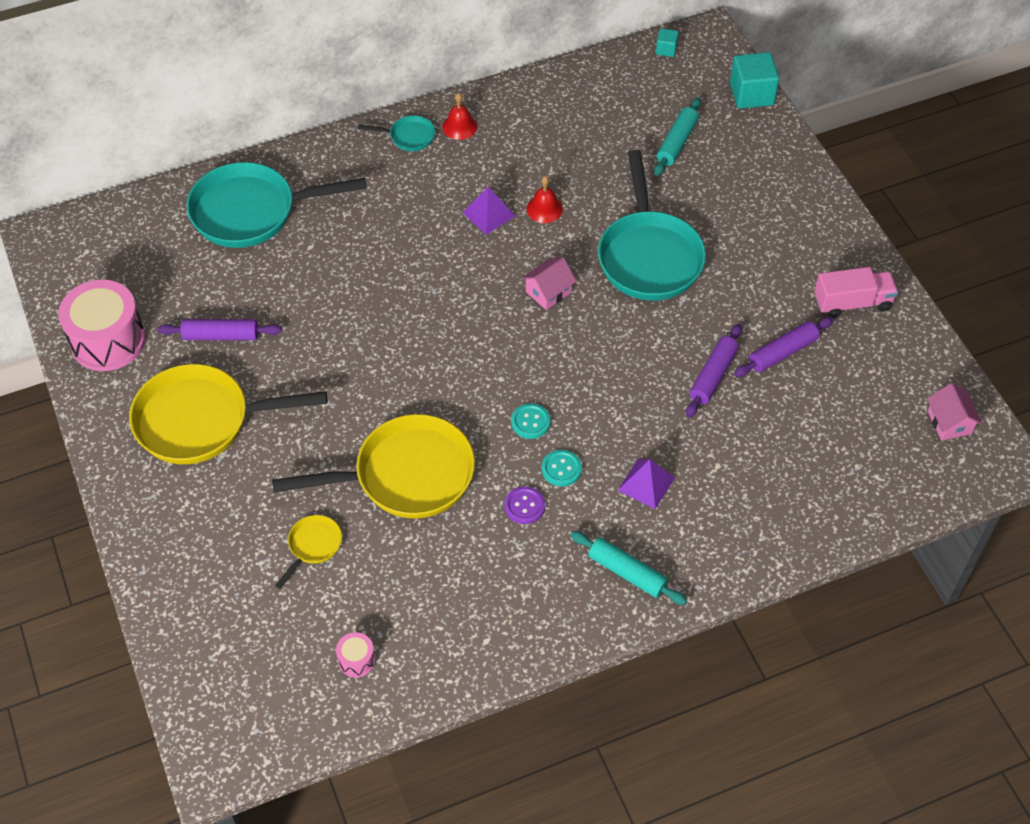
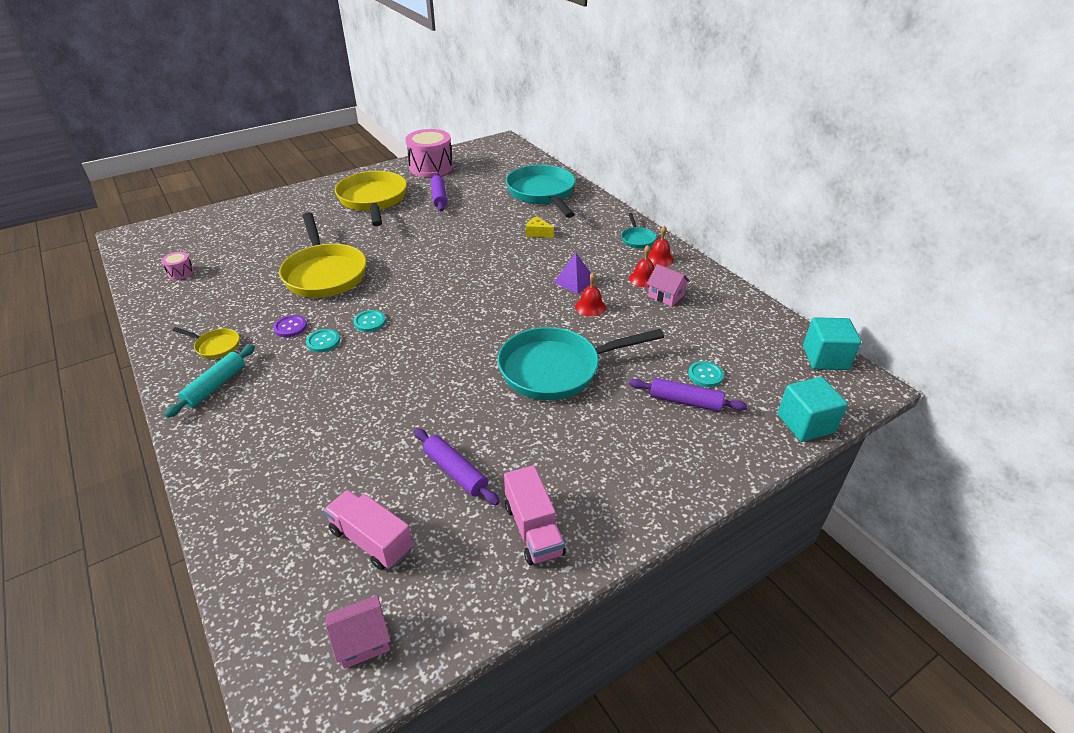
camera: 80 degrees right, 15 degrees down
yellow pan [275,515,342,589] -> yellow pan moved to [172,327,239,359]
pink house [522,257,577,310] -> pink house moved to [647,264,690,306]
purple pyramid [618,459,675,509] -> none
turquoise rolling pin [654,98,701,176] -> turquoise button [688,361,724,387]
turquoise cube [656,28,679,57] -> turquoise cube [803,317,861,370], size x1.97
purple rolling pin [686,324,742,418] -> purple rolling pin moved to [629,378,747,412]
none -> pink truck [324,490,413,570]
none -> yellow cheese [526,217,554,238]
none -> red bell [629,245,654,287]

